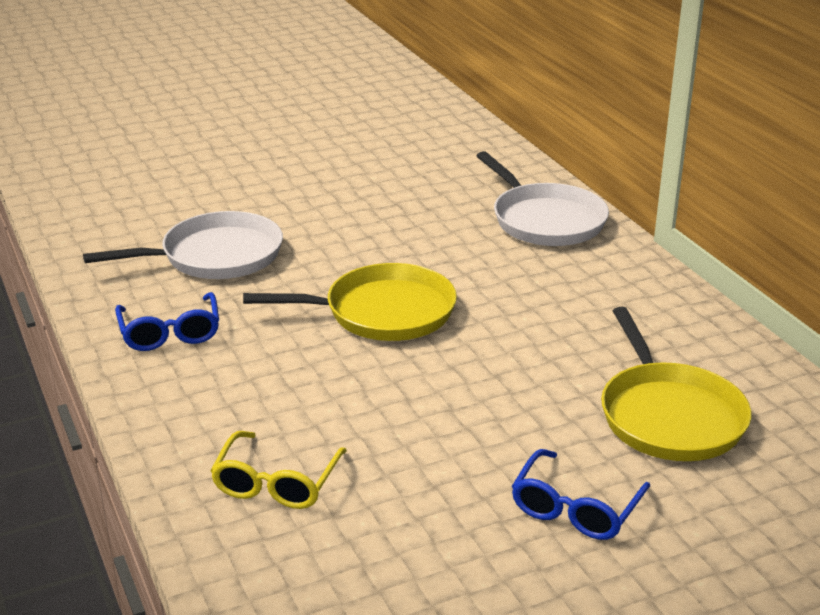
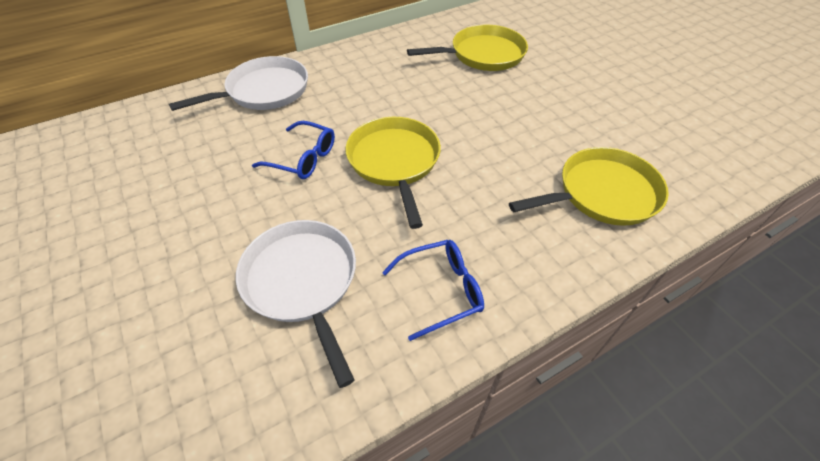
camera: 95 degrees left, 20 degrees up
yellow glasses [210,431,347,509] -> yellow pan [509,147,669,226]
blue glasses [512,449,650,540] -> blue glasses moved to [252,121,335,179]

